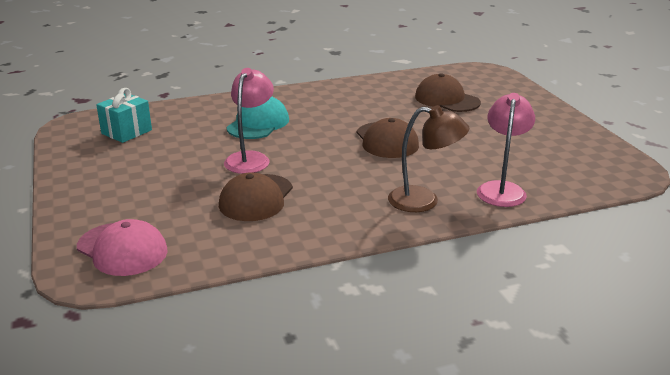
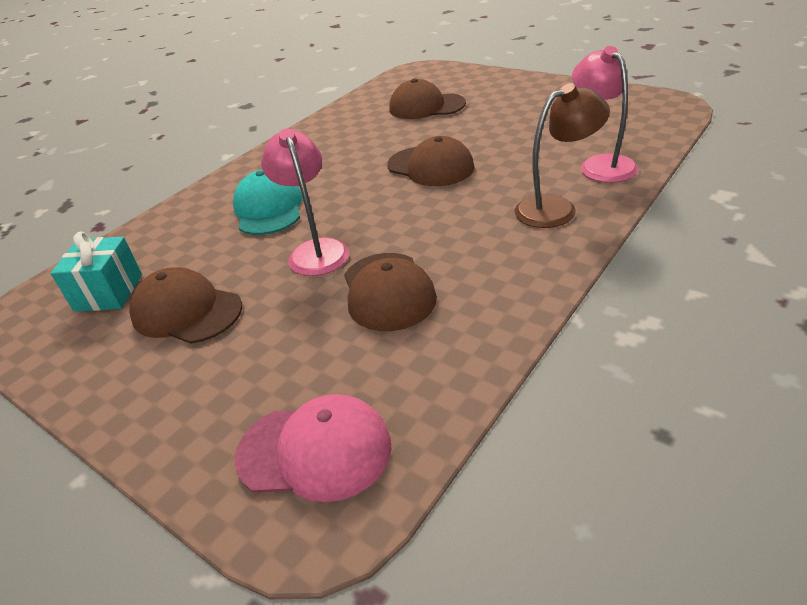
camera: 30 degrees left, 10 degrees up
none -> brown cap [130,267,242,344]

